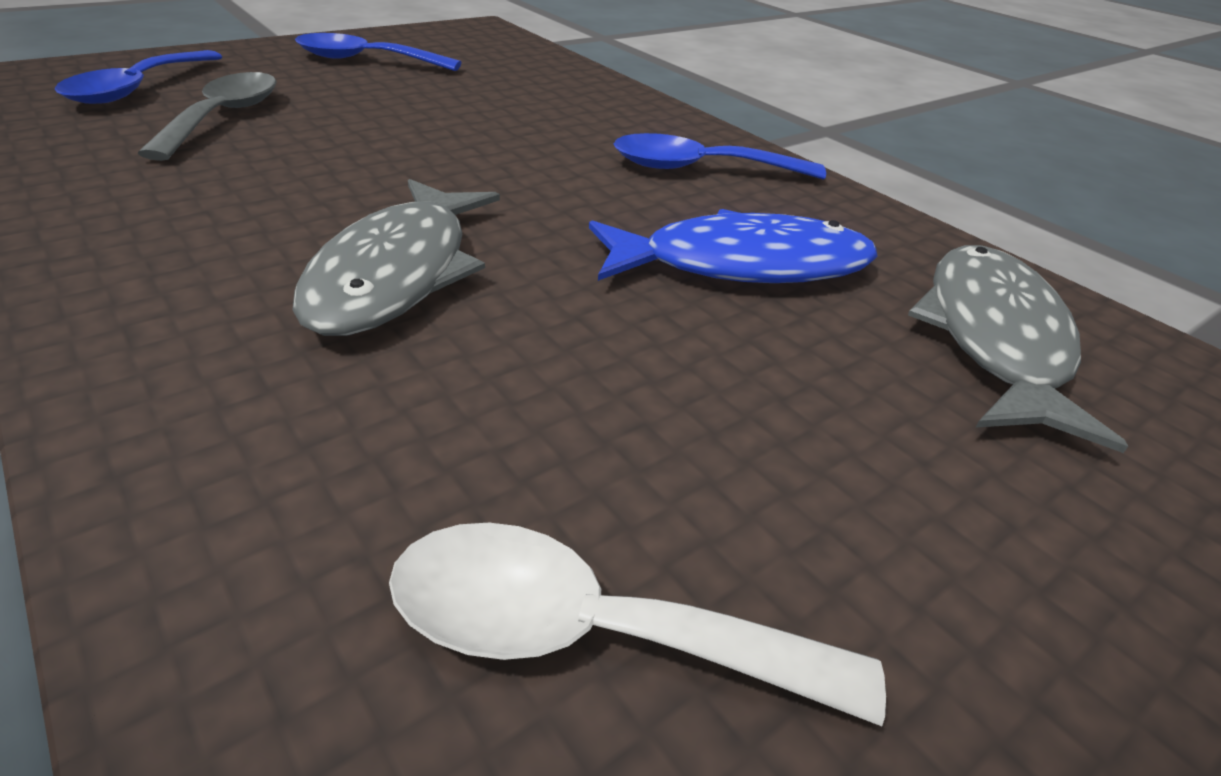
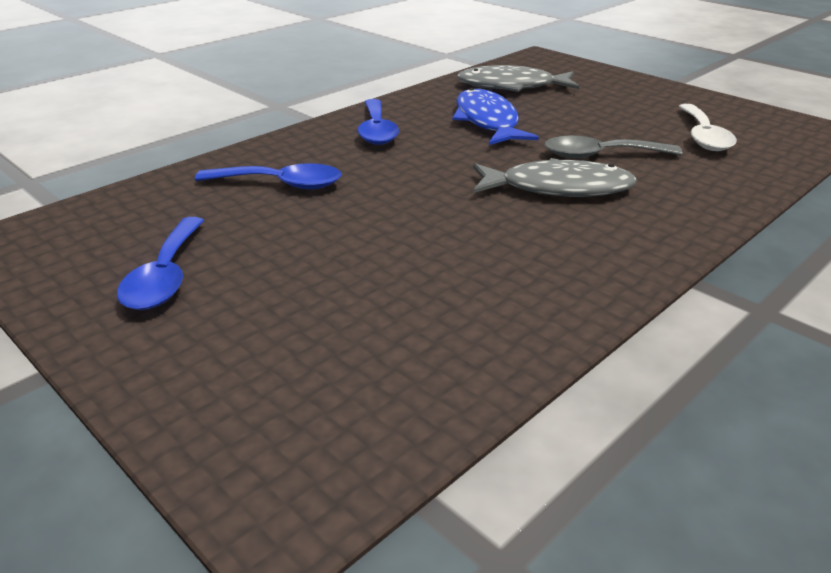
camera: 95 degrees left, 5 degrees down
blue spoon [55,50,222,104] -> blue spoon moved to [195,163,341,189]
grey spoon [137,72,277,161] -> grey spoon moved to [545,136,682,158]

